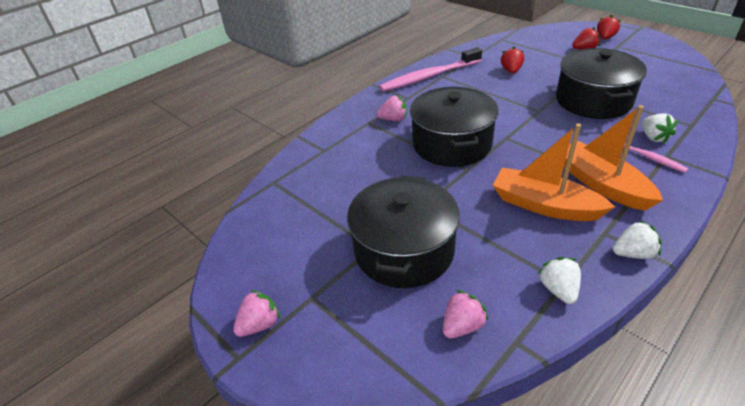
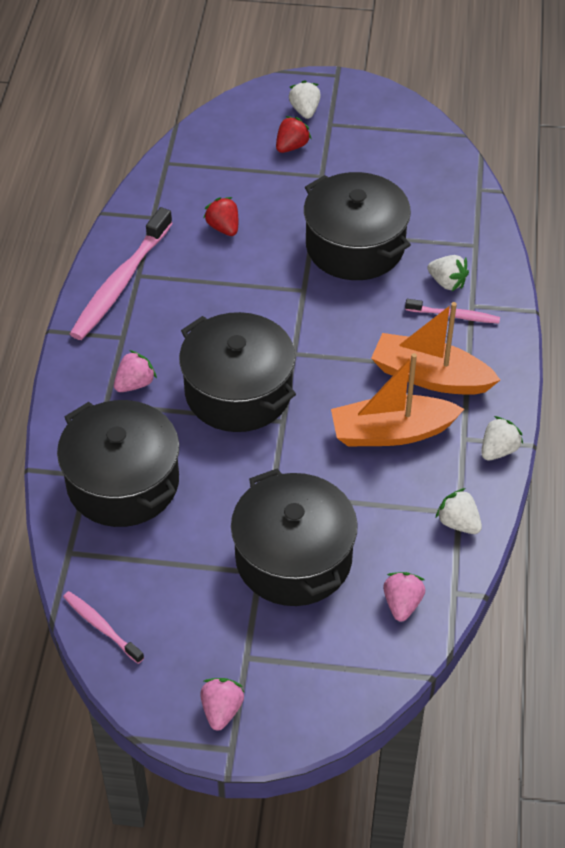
camera: 40 degrees left, 10 degrees up
red strawberry [597,15,621,40] -> white strawberry [289,80,321,119]
none -> black pot [57,400,179,527]
none -> pink toothbrush [63,591,144,664]

